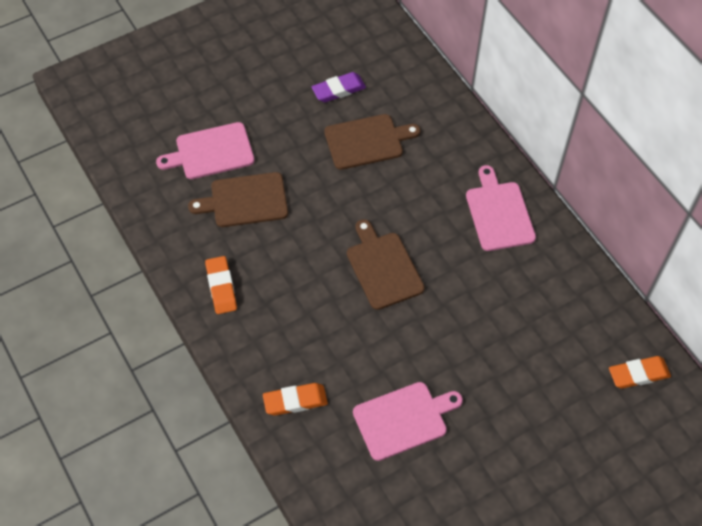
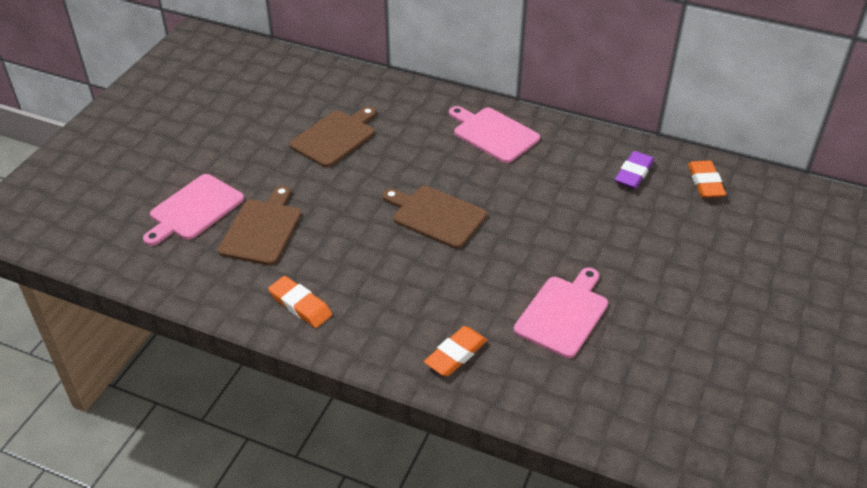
camera: 35 degrees left, 15 degrees down
brown cutting board [188,172,288,227] -> brown cutting board turned 150 degrees clockwise [218,186,302,265]
purple eraser [311,72,366,102] -> purple eraser moved to [615,151,654,189]
orange eraser [609,356,671,389] -> orange eraser turned 45 degrees counterclockwise [688,160,726,198]

